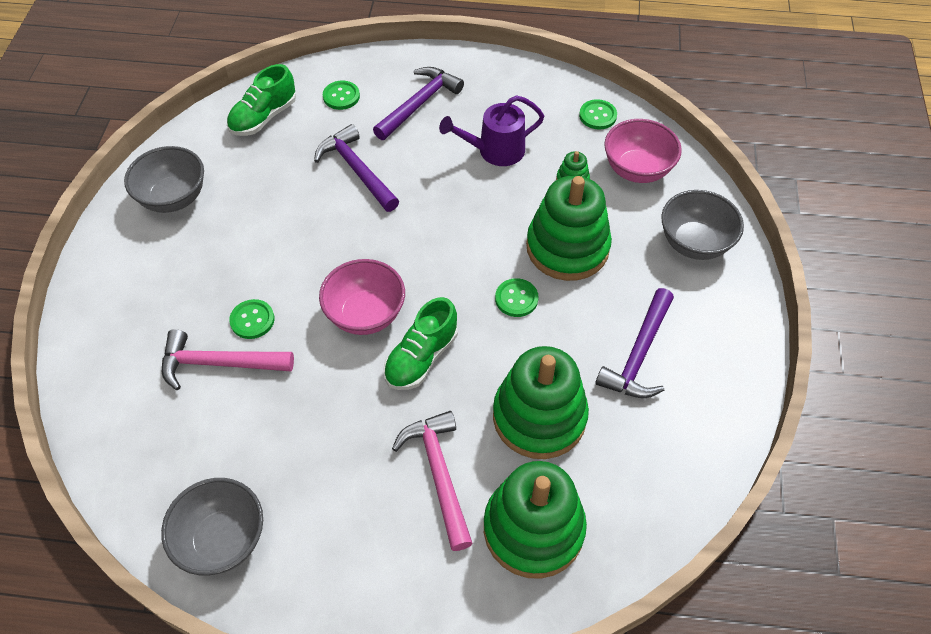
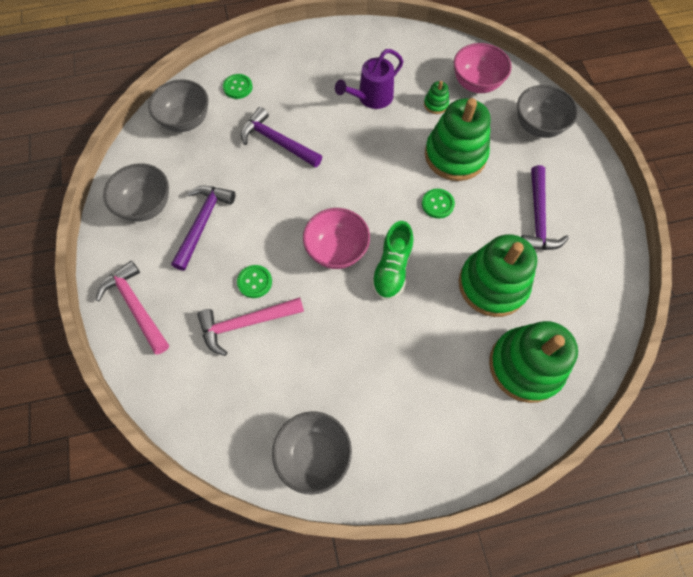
camera: 20 degrees left, 10 degrees up
green shoe [227,64,296,136] -> grey bowl [148,79,209,132]
purple hammer [373,67,464,140] -> purple hammer moved to [171,186,235,271]
pink hammer [392,411,473,551] -> pink hammer moved to [96,261,169,355]
green button [579,99,617,130] -> none

